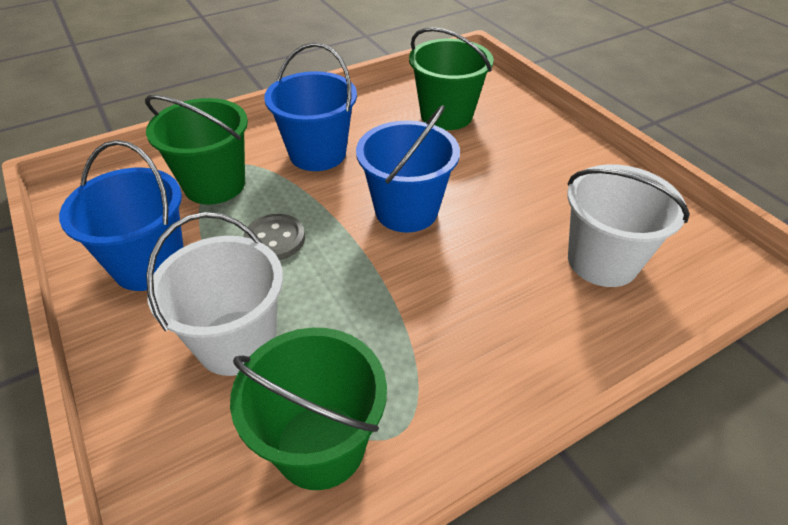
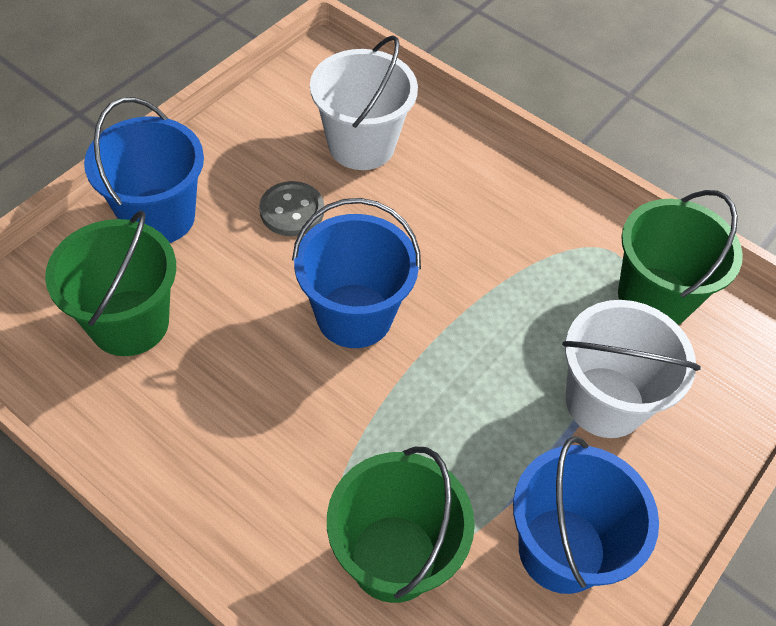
camera: 115 degrees left, 10 degrees up
grey button [243,214,305,260] -> grey button moved to [259,181,324,236]
blue bucket [264,43,357,171] -> blue bucket moved to [84,97,204,243]

